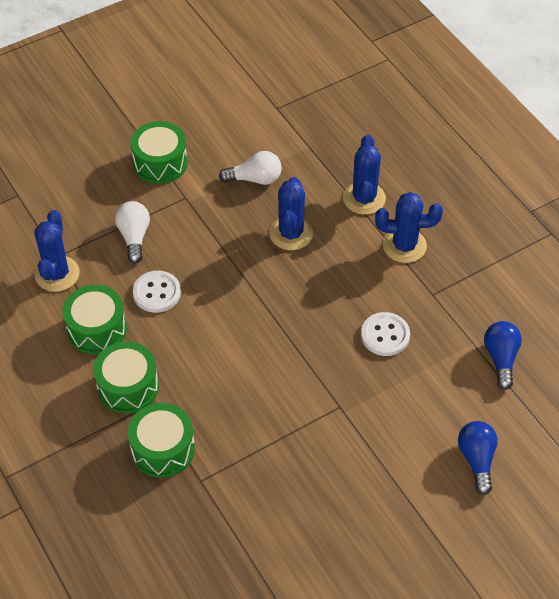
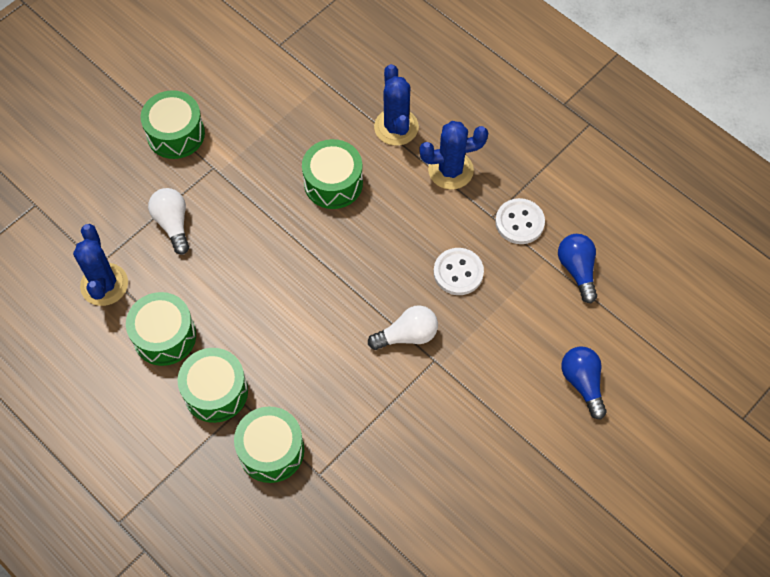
camera: 15 degrees left, 10 degrees up
white button [133,270,181,313] -> white button moved to [495,198,545,244]
white light bulb [219,151,282,185] -> white light bulb moved to [368,305,438,350]
blue cactus [269,177,313,250] -> green drum [302,139,363,209]

